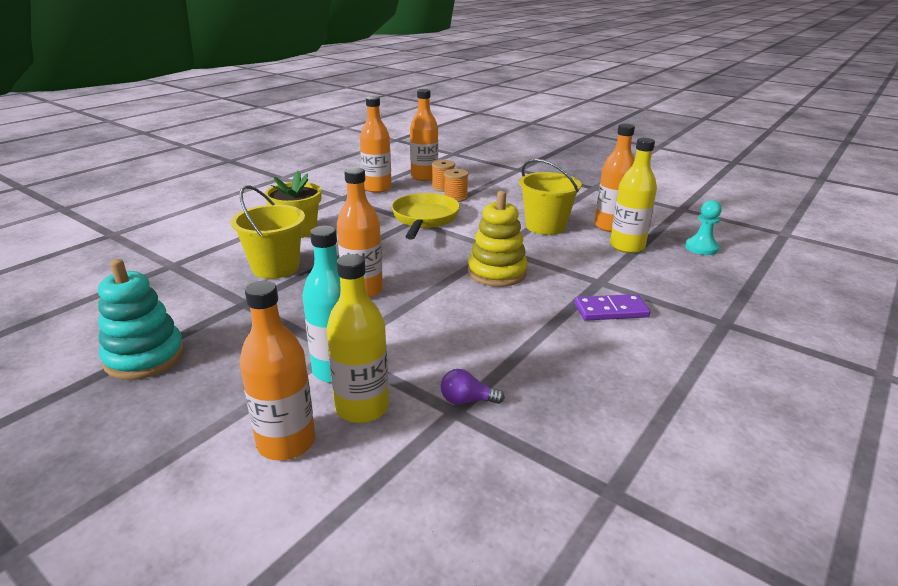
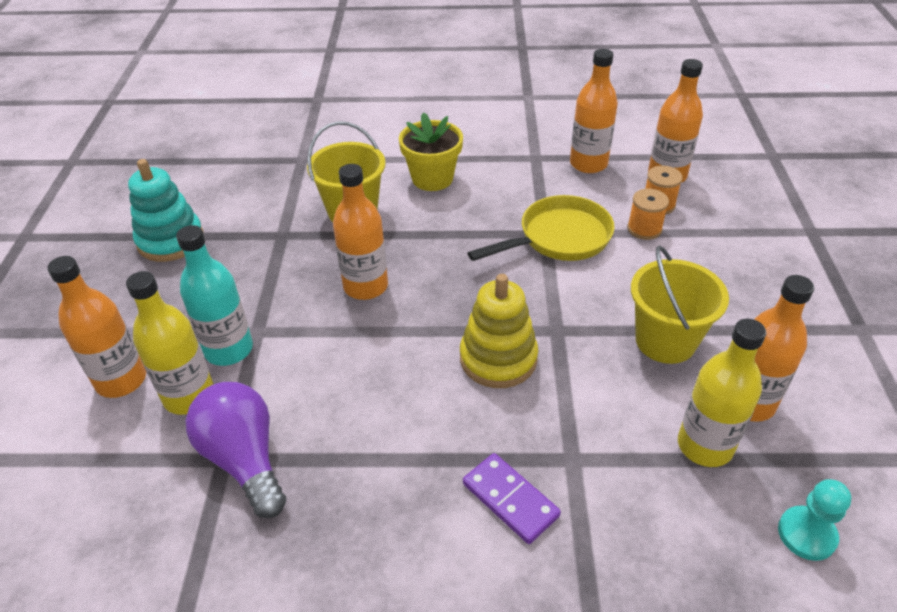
camera: 55 degrees right, 15 degrees up
purple light bulb [441,369,505,405] -> purple light bulb [186,382,286,518], size x2.13

